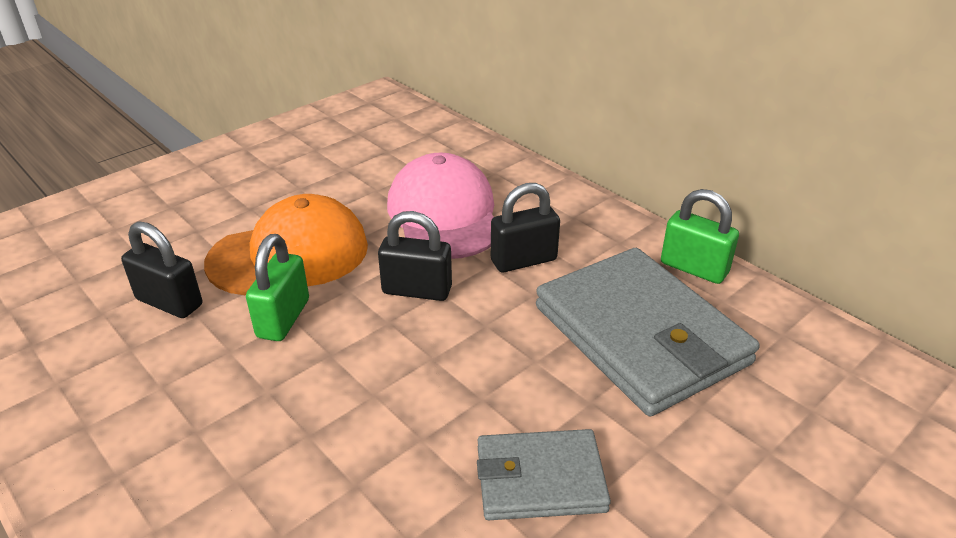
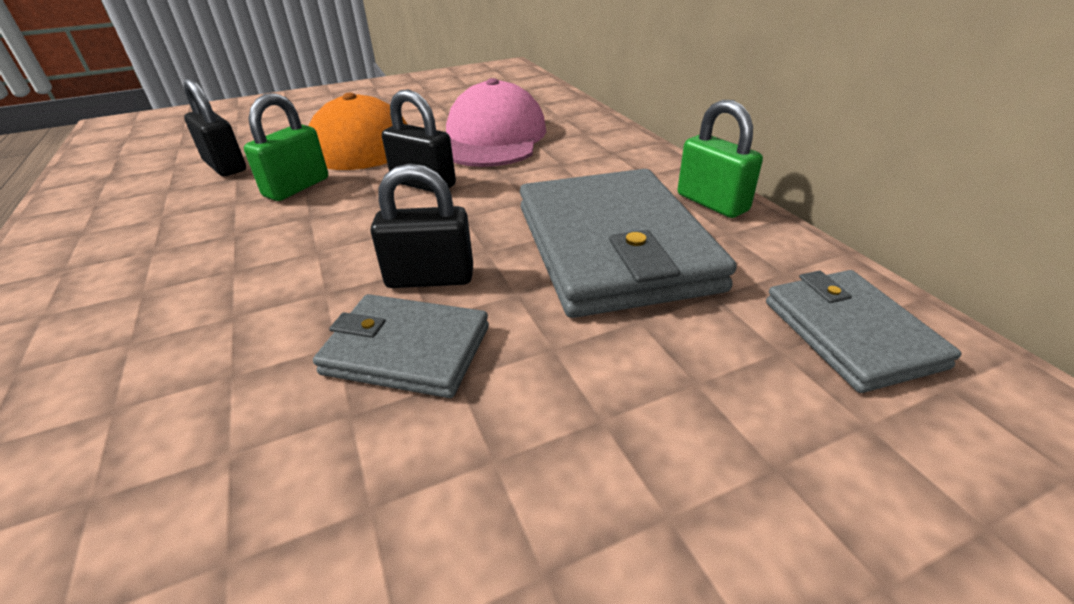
camera: 20 degrees right, 0 degrees up
black padlock [491,183,560,272] -> black padlock moved to [371,163,473,288]
none -> grey wallet [766,270,962,393]

